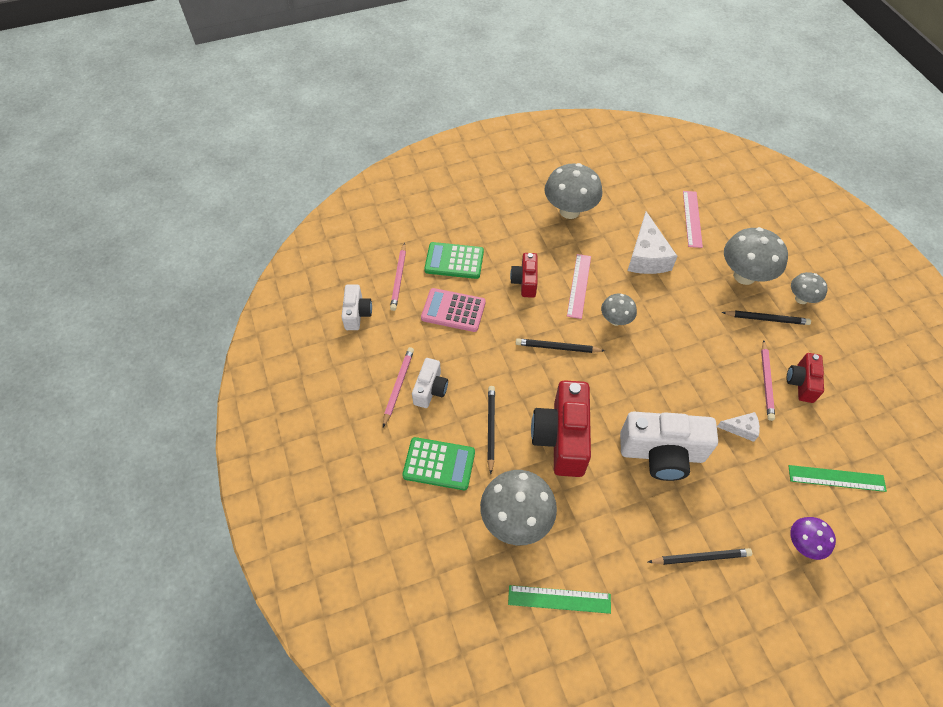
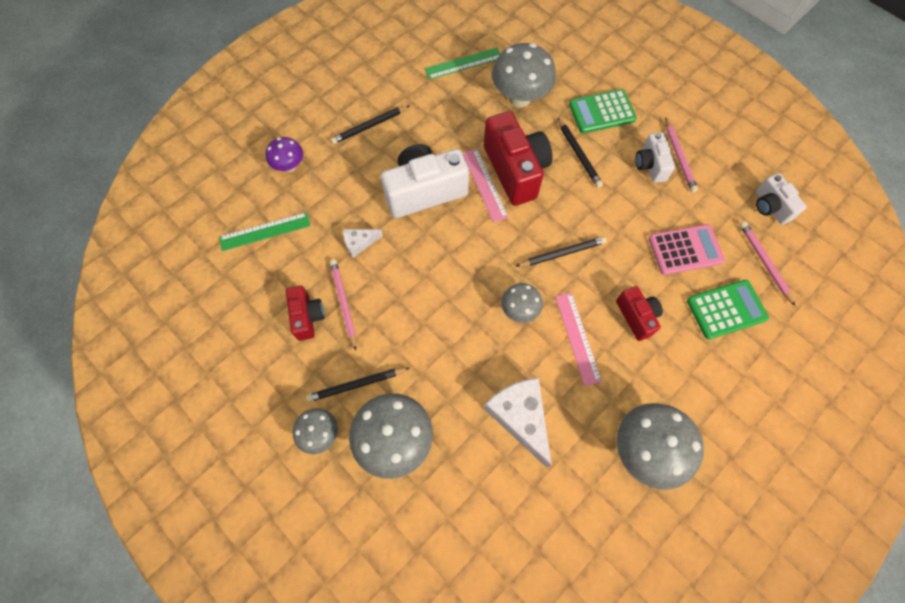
camera: 155 degrees right, 10 degrees up
pink ruler [683,191,703,248] -> pink ruler moved to [463,149,509,223]

